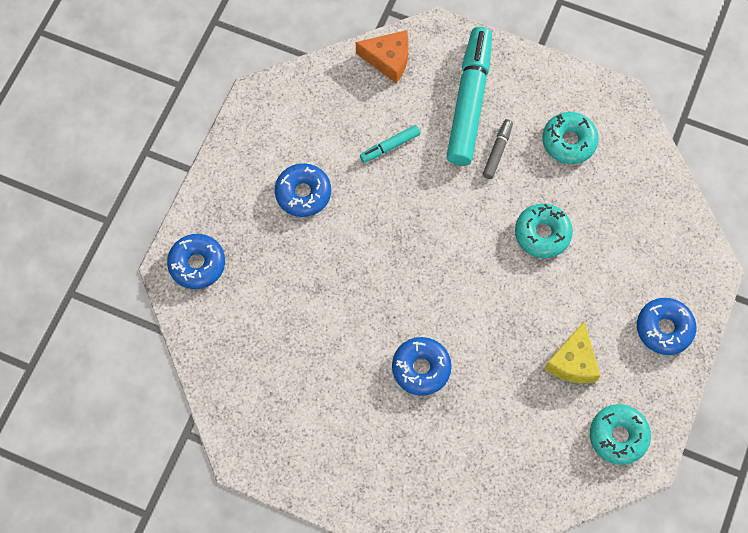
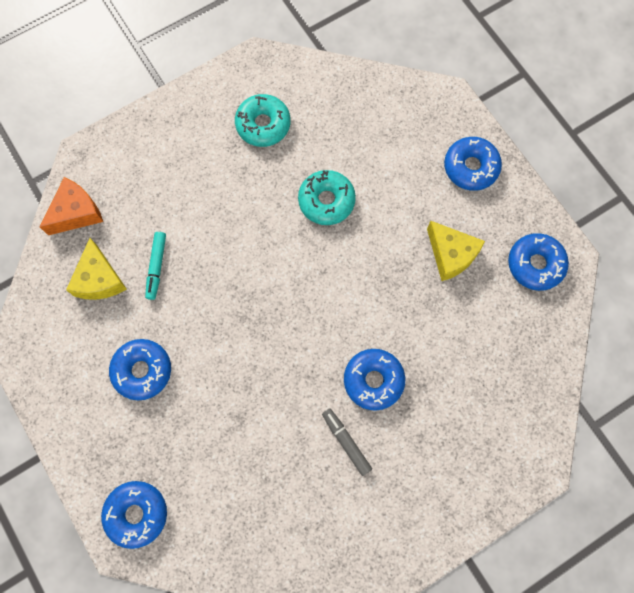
camera: 55 degrees left, 5 degrees up
turquoise marker [447,27,492,166] -> none
grey marker [483,119,513,179] -> grey marker moved to [322,409,372,476]
turquoise donut [590,404,651,465] -> blue donut [508,233,569,291]
none -> yellow cheese [66,238,127,300]

